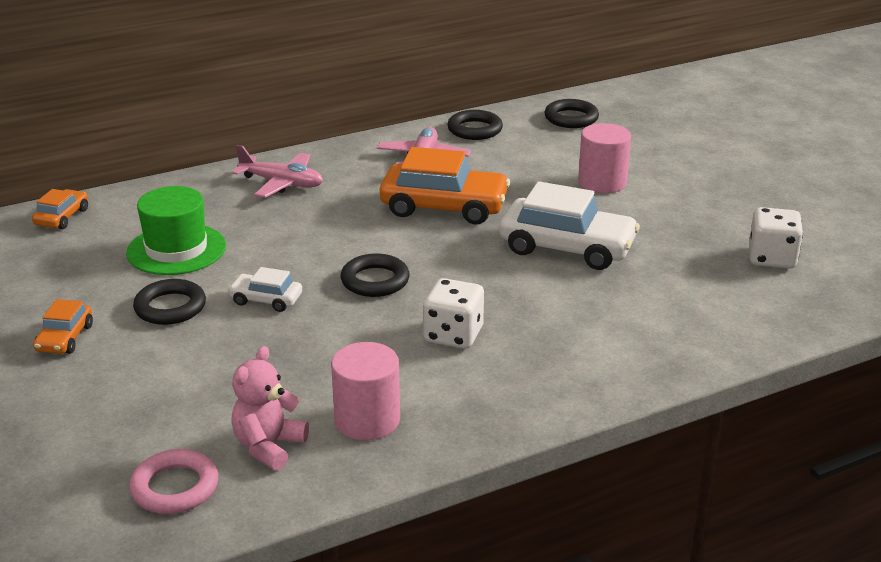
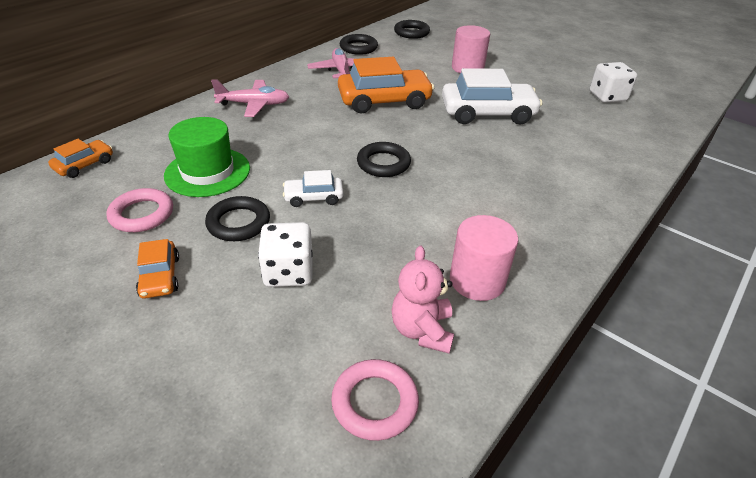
camera: 25 degrees left, 10 degrees up
orange car [32,189,88,229] -> orange car turned 45 degrees clockwise [48,139,113,178]
white dice [423,278,484,349] -> white dice moved to [258,222,313,287]
none -> pink ring [106,188,173,232]

